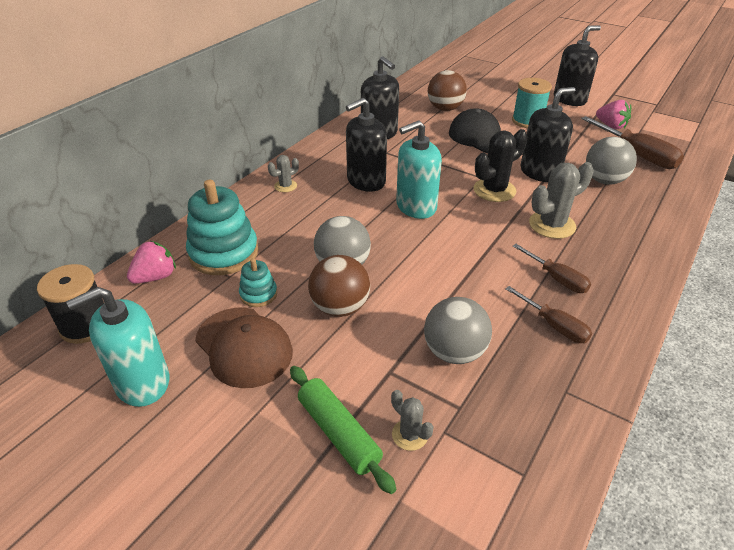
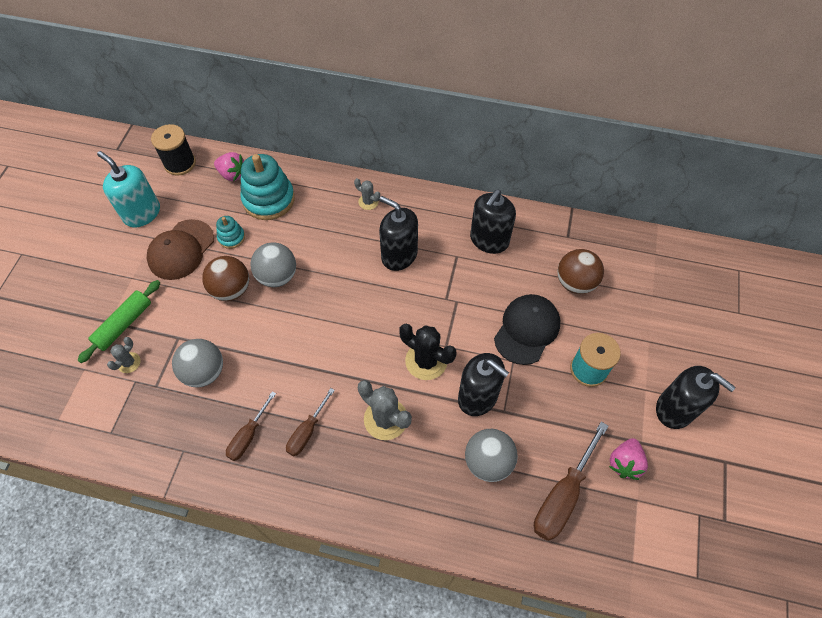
camera: 70 degrees right, 20 degrees up
turquoise soap dispenser [396,120,442,219] -> none

